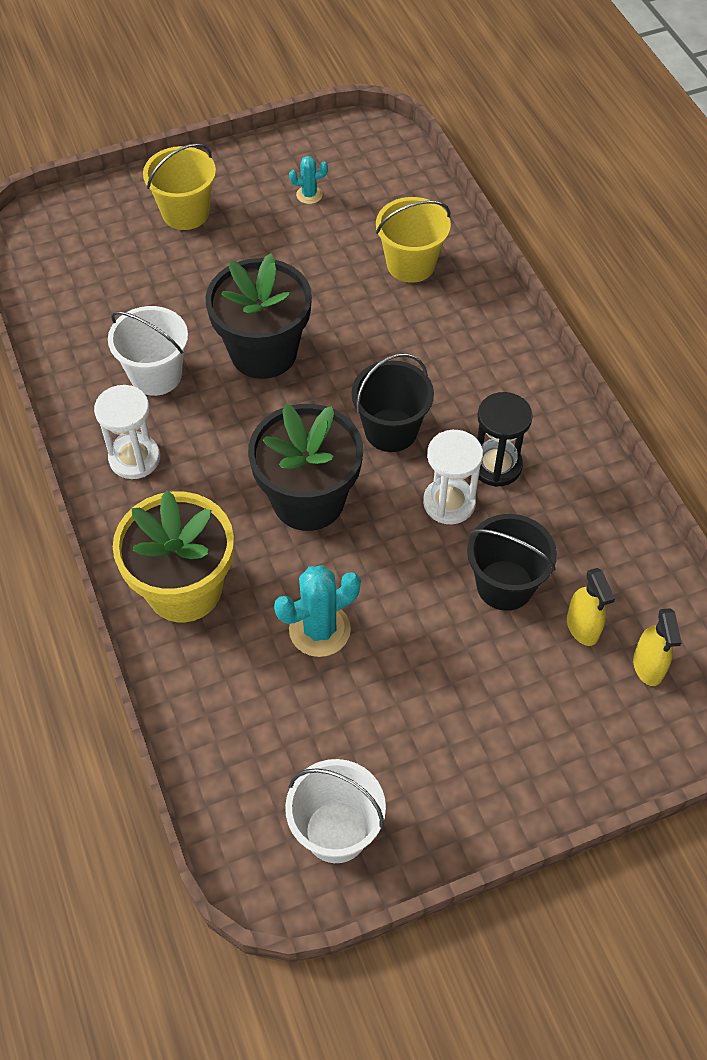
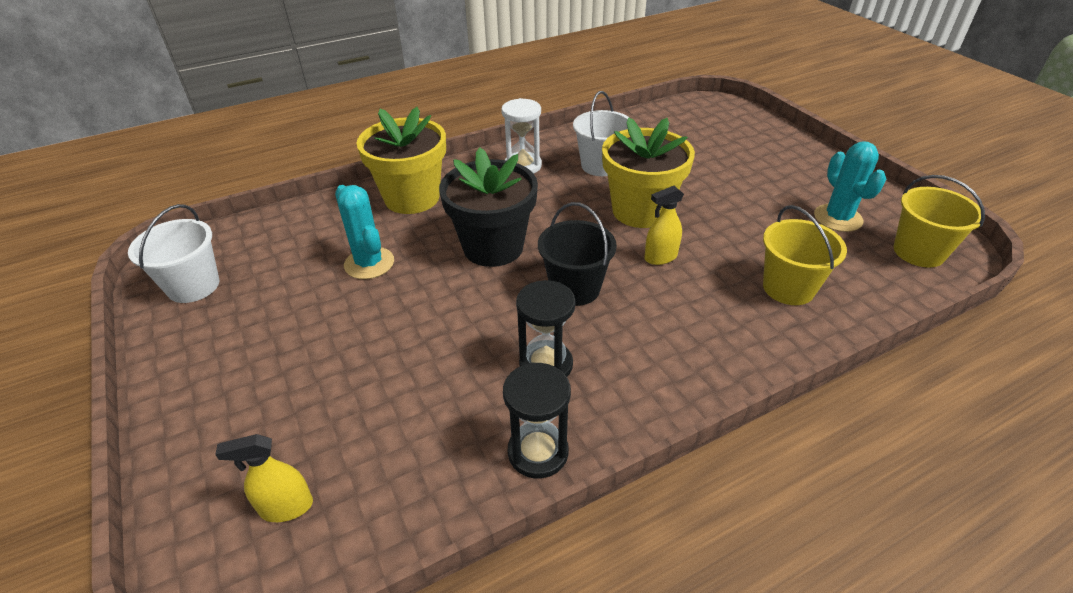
camera: 85 degrees right, 15 degrees down
yellow bucket [143,143,216,230] -> yellow bucket moved to [894,175,985,267]
black flower pot [206,253,312,379] -> yellow flower pot [602,118,695,228]
turquoise cactus [289,156,328,204] -> turquoise cactus [814,141,886,232], size x1.86
white hourglass [423,430,483,524] -> none
black bucket [467,514,557,611] -> none
yellow spray bottle [567,568,615,646] -> yellow spray bottle moved to [644,186,684,265]
none -> black hourglass [503,362,571,479]

